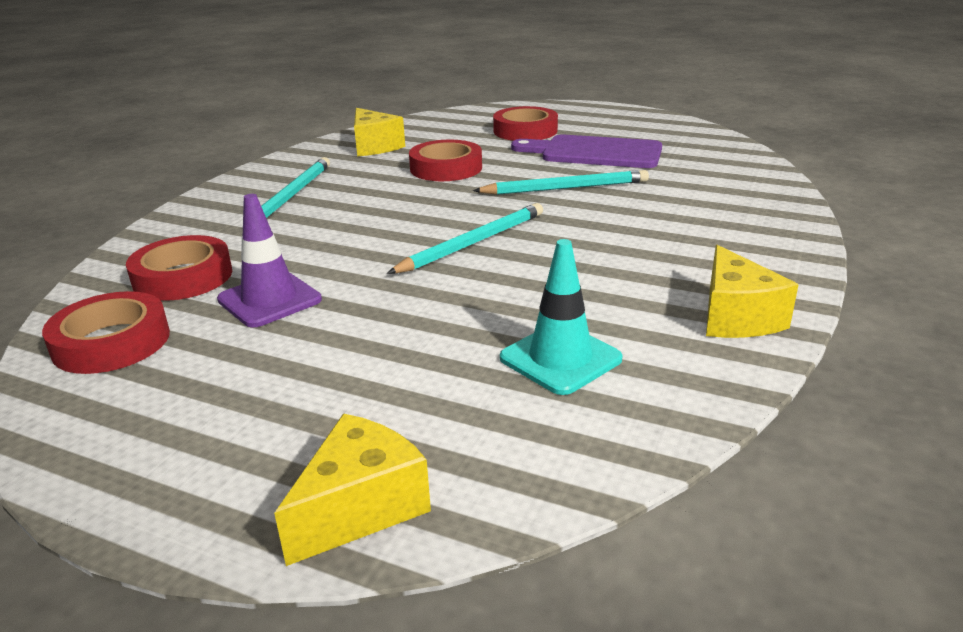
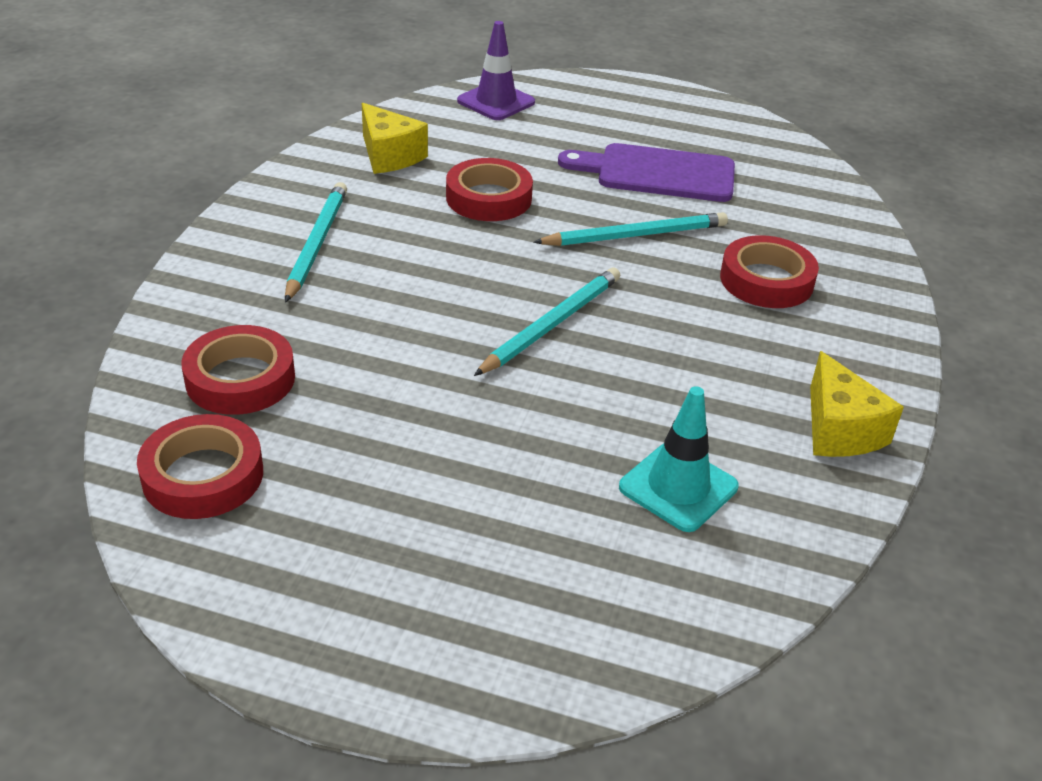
camera: 10 degrees left, 10 degrees up
purple traffic cone [217,194,322,327] -> purple traffic cone moved to [457,21,535,120]
yellow cheese [274,414,431,566] -> none
red tape [493,106,558,141] -> red tape moved to [720,235,819,308]

